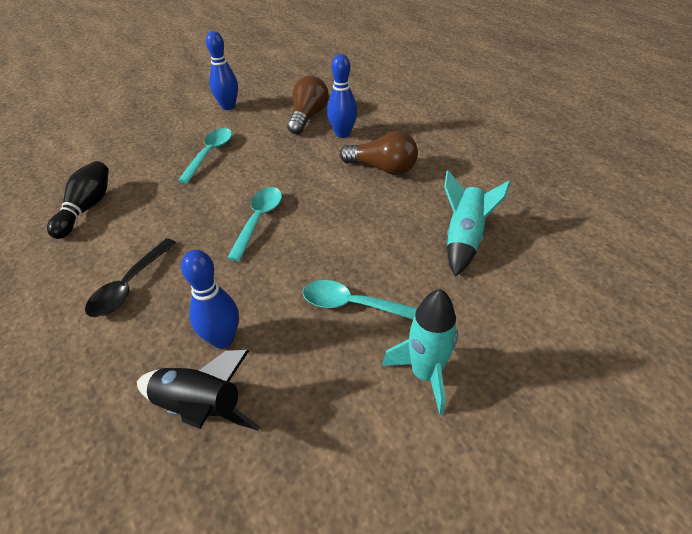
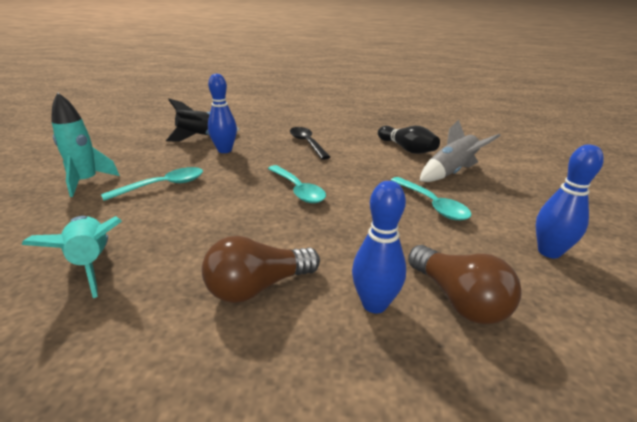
camera: 130 degrees right, 15 degrees down
none -> grey rocket [420,120,501,182]

